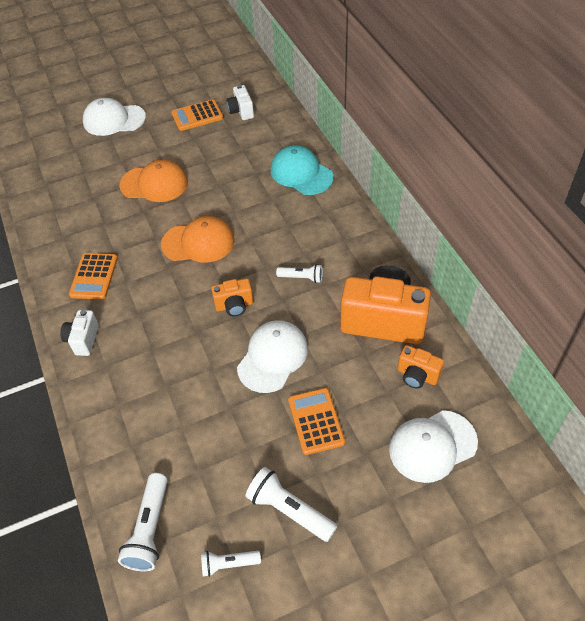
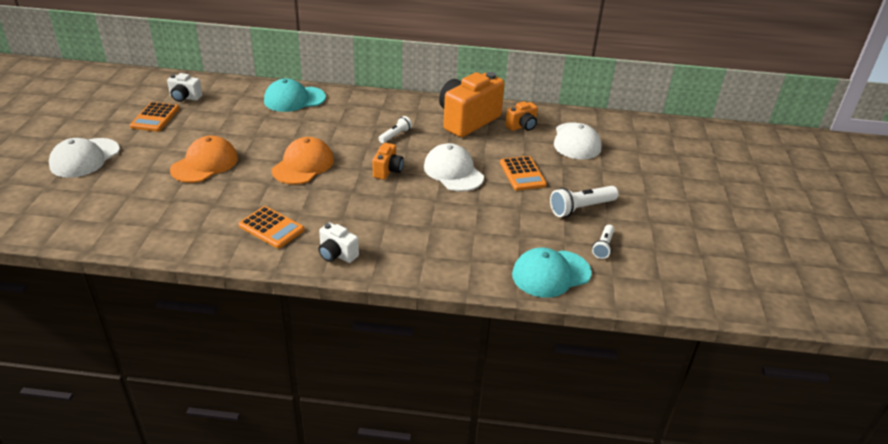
camera: 65 degrees left, 15 degrees down
white flashlight [118,473,168,571] -> turquoise cap [512,247,592,298]
orange calculator [288,388,345,455] -> orange calculator turned 120 degrees counterclockwise [500,156,547,191]

